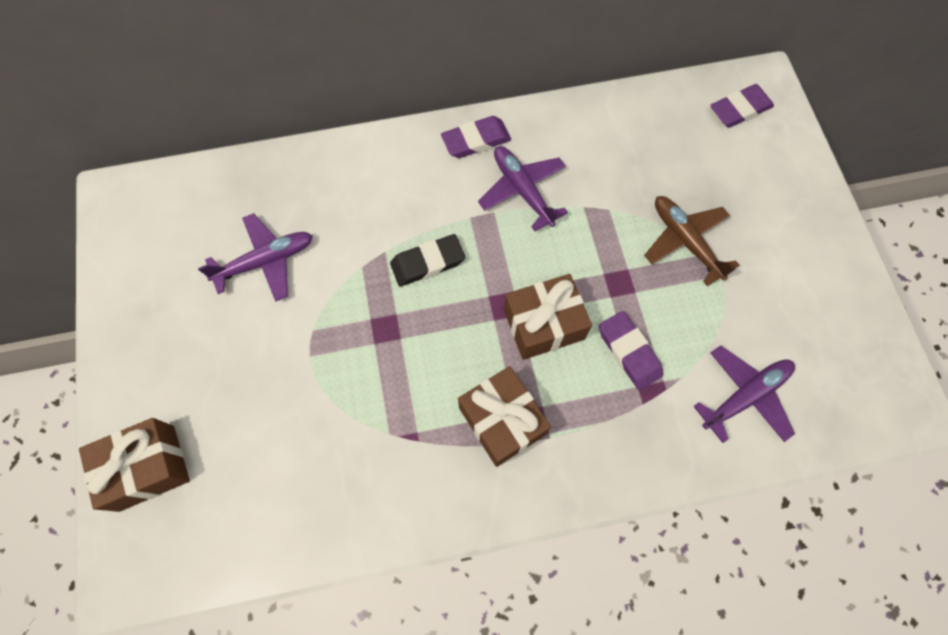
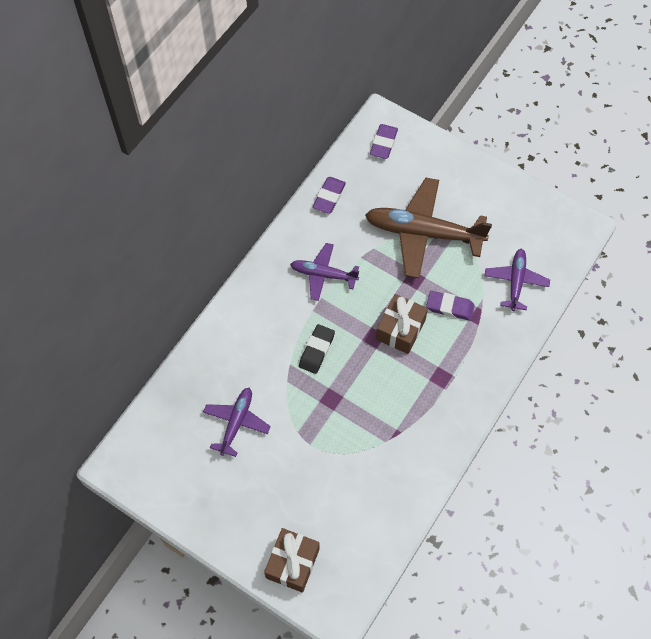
camera: 45 degrees left, 5 degrees down
purple eraser [441,116,511,158] -> purple eraser moved to [313,177,346,214]
brown gift [458,366,551,467] -> none
brown plane [644,196,739,286] -> brown plane [365,178,492,278], size x1.79

